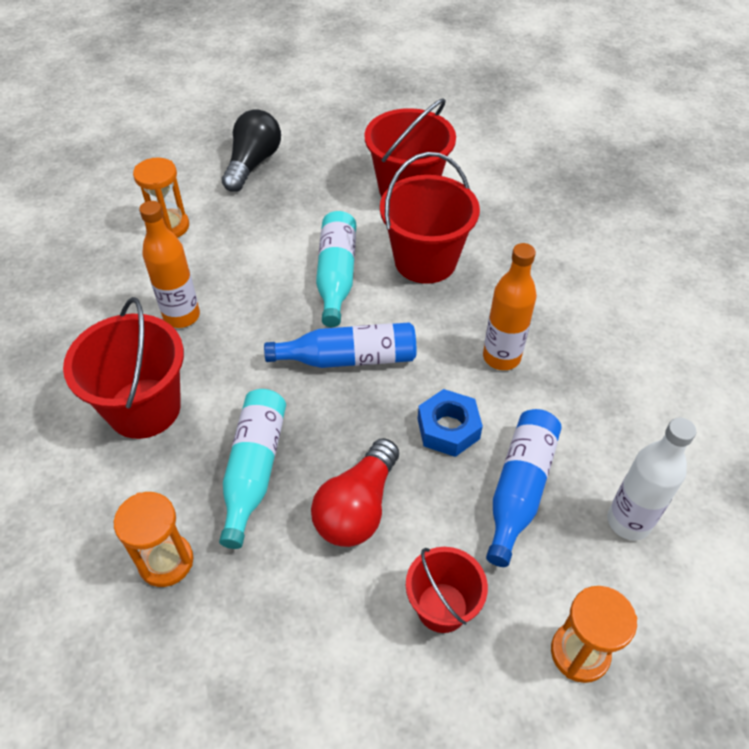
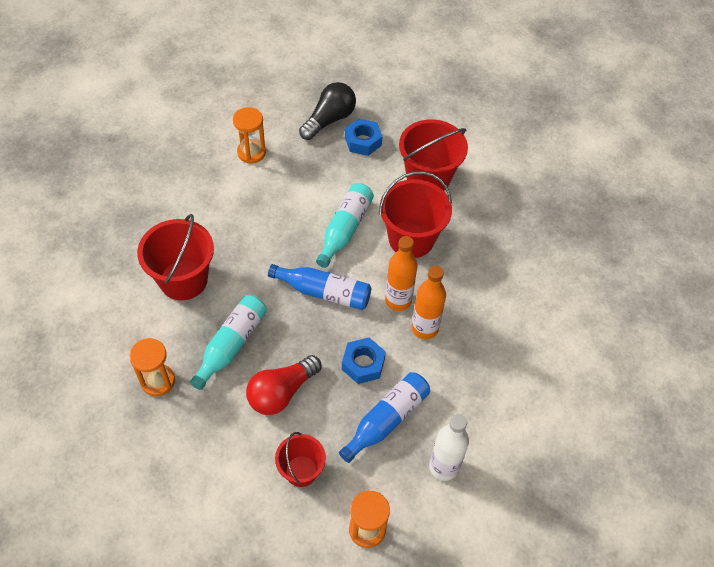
camera: 20 degrees right, 5 degrees up
orange bottle [139,201,200,328] -> orange bottle moved to [385,236,418,311]
none -> blue nut [345,118,382,156]

